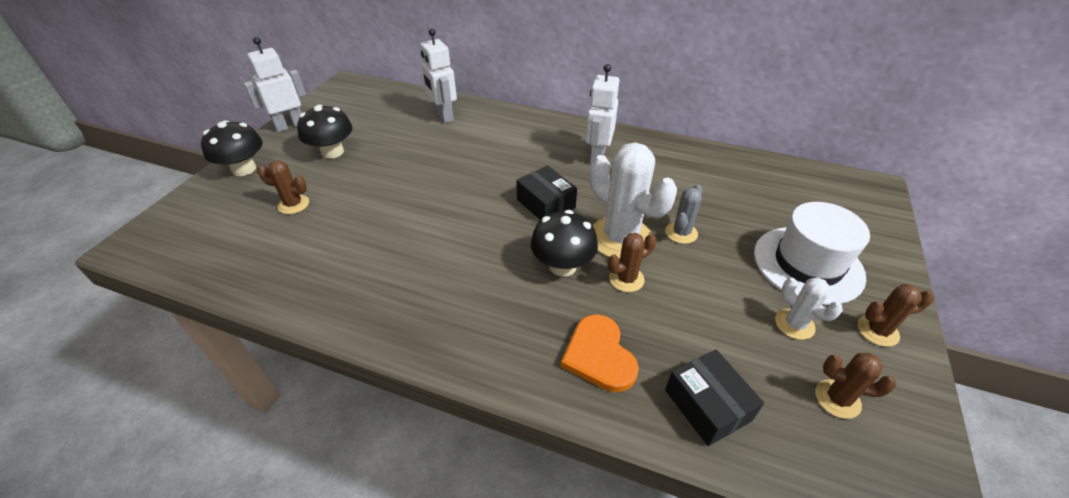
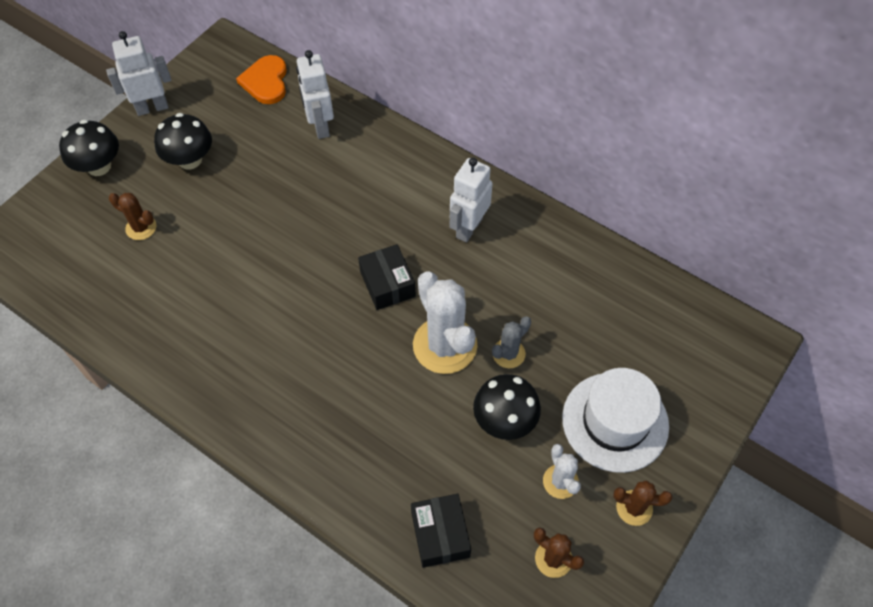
camera: 15 degrees right, 15 degrees up
black mushroom [531,210,598,277] -> black mushroom moved to [473,374,541,440]
orange heart [561,314,639,392] -> orange heart moved to [236,55,287,104]
brown cactus [608,233,656,292] -> none

